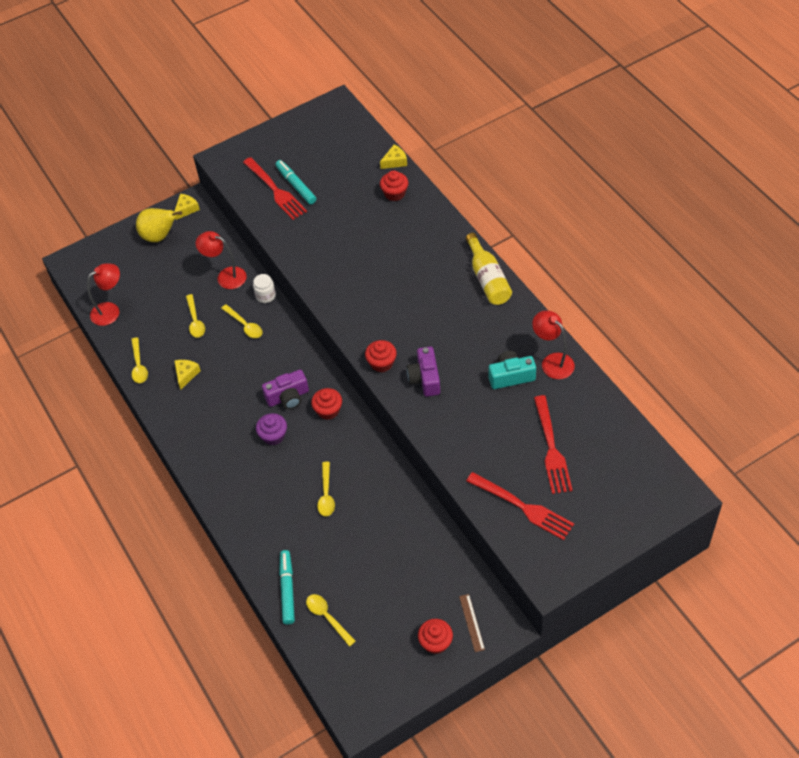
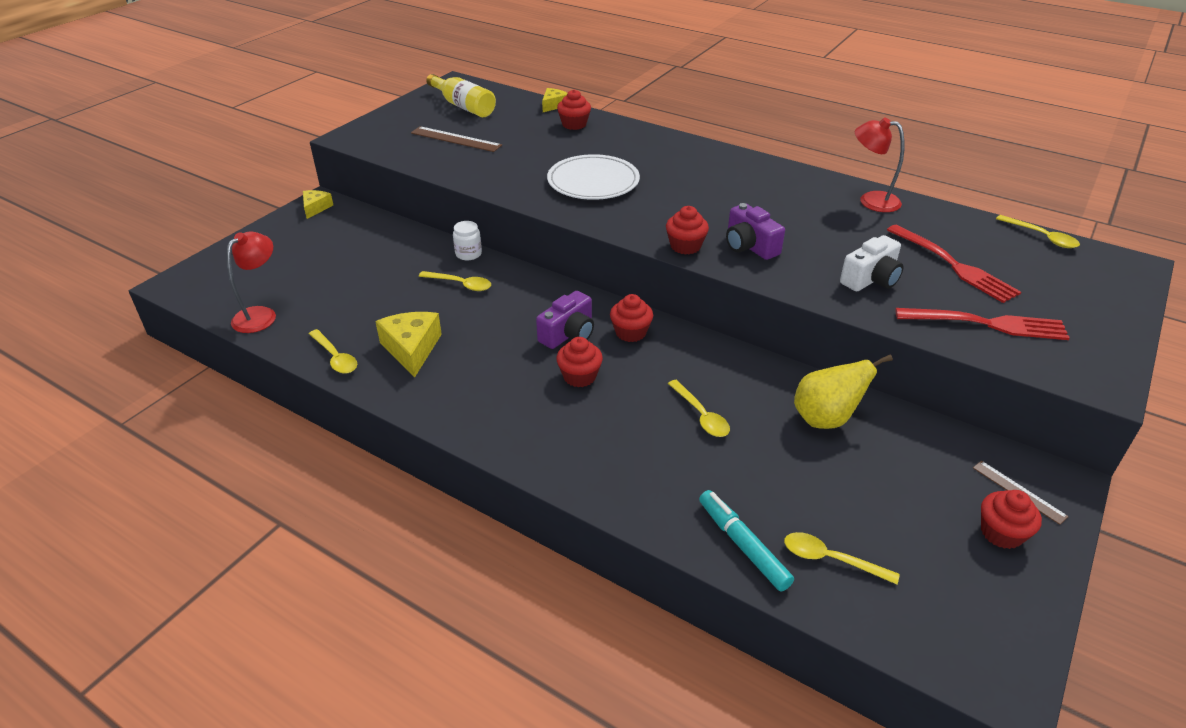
camera: 30 degrees left, 15 degrees down
yellow pear [136,208,182,242] -> yellow pear moved to [794,354,893,429]
yellow cheese [174,360,201,390] -> yellow cheese [375,312,442,378], size x1.65
yellow spoon [186,294,205,338] -> yellow spoon moved to [996,215,1080,248]
red lamp [196,231,246,289] -> none
red fork [243,157,307,220] -> none
purple cupcake [256,413,287,445] -> red cupcake [556,337,603,387]
turquoise marker [275,160,317,204] -> brown ruler [411,126,502,152]
yellow bottle [466,233,512,305] -> yellow bottle moved to [426,74,496,117]
turquoise camera [489,351,536,389] -> none
none -> white plate [547,154,640,200]
none -> white camera [840,235,904,292]

